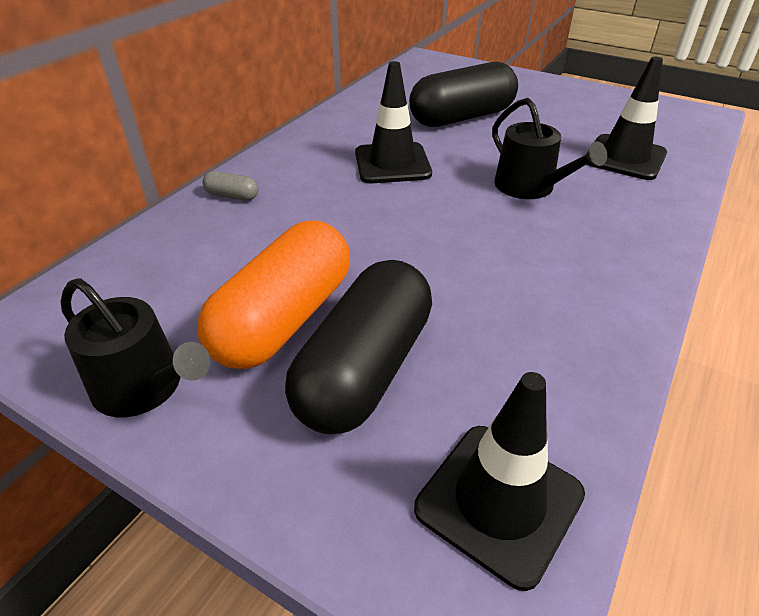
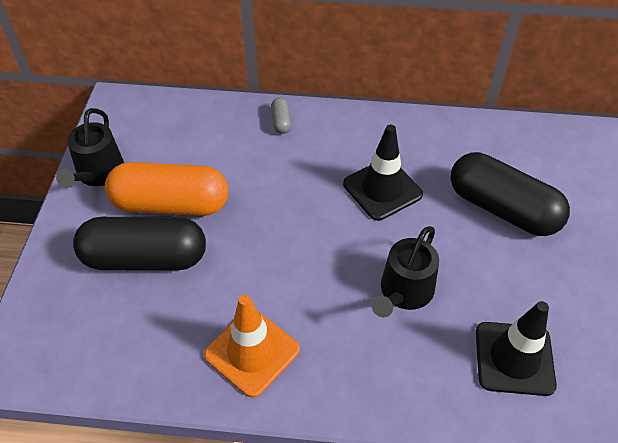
camera: 65 degrees right, 10 degrees up
black traffic cone [414,372,585,591] -> none
none -> orange traffic cone [204,295,300,398]

